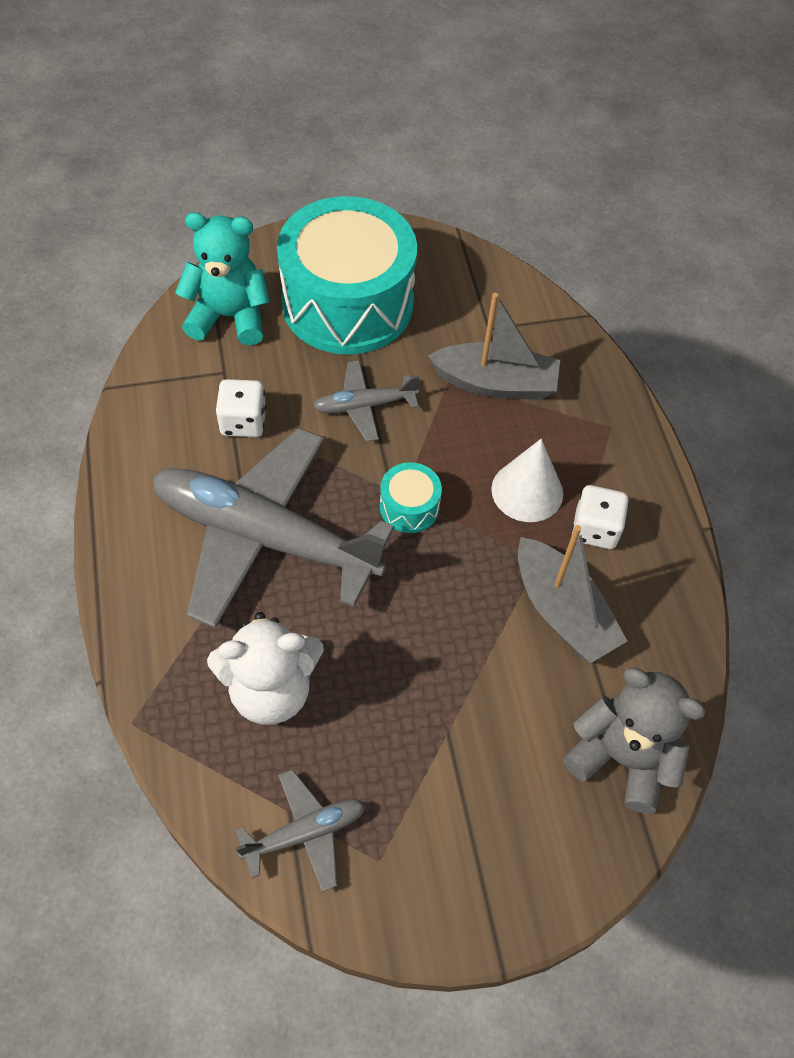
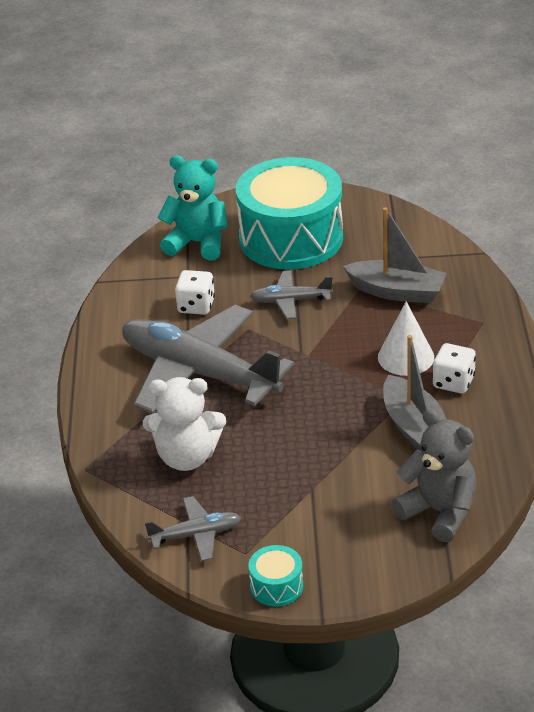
camera: 15 degrees right, 20 degrees down
turquoise drum [380,462,442,533] -> turquoise drum moved to [249,545,303,606]

